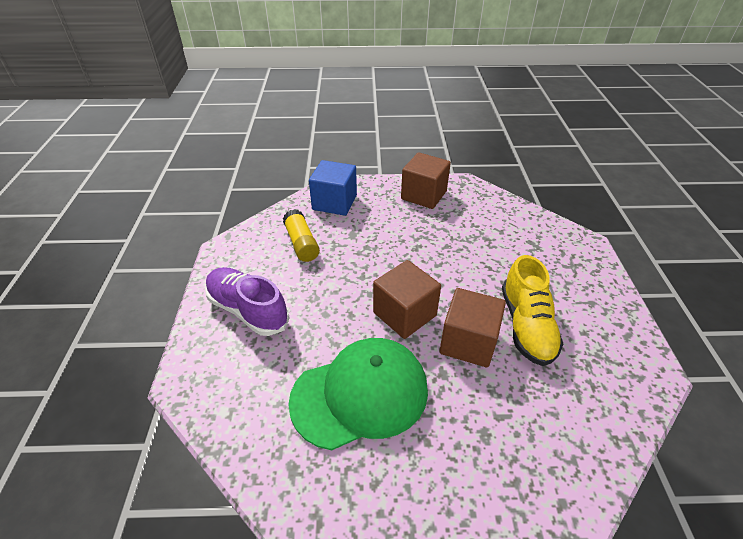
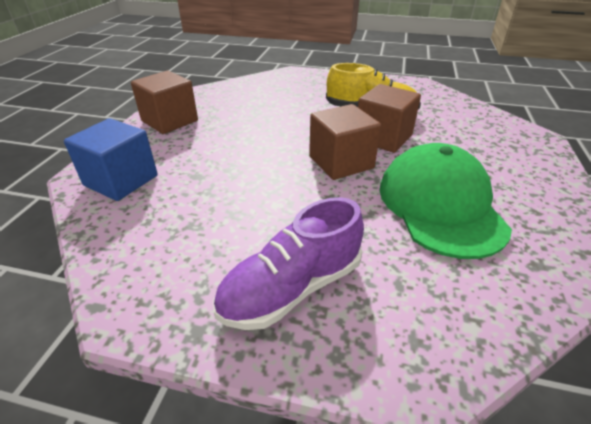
camera: 75 degrees left, 5 degrees down
yellow glue stick [283,209,320,262] -> none

